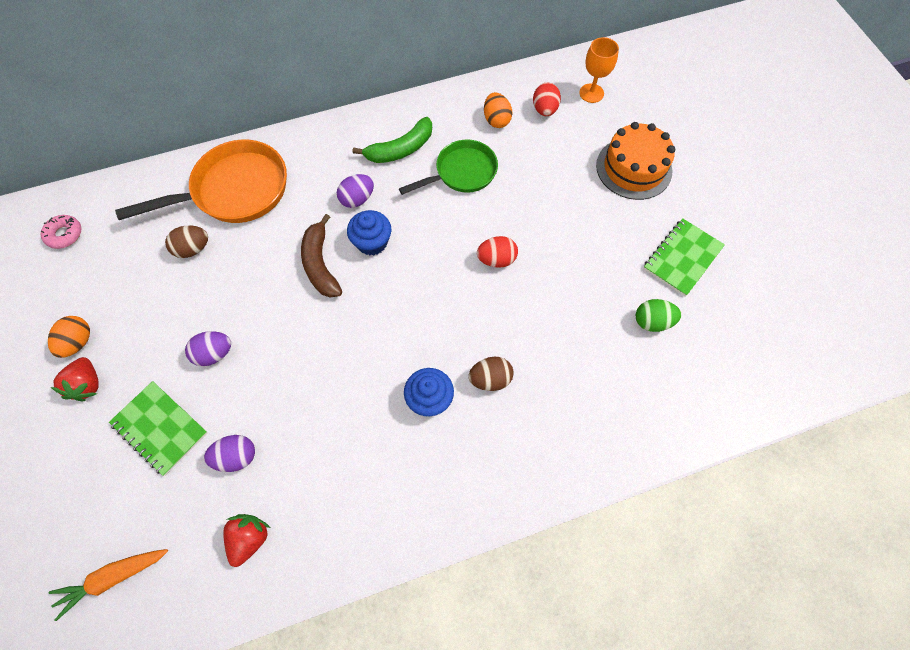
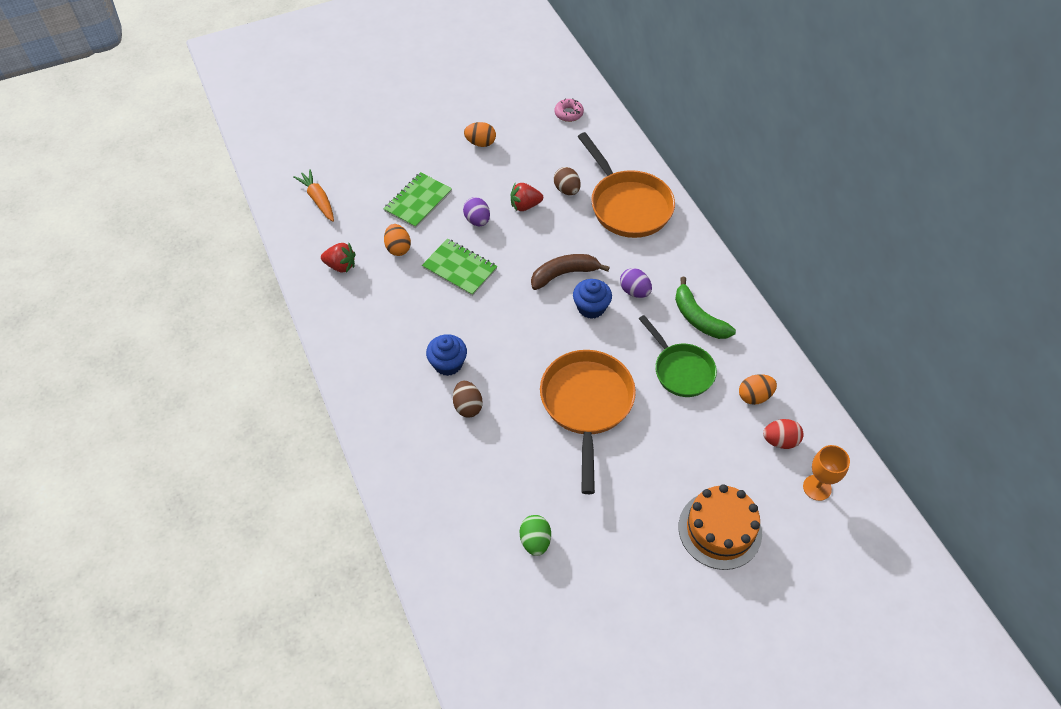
camera: 85 degrees right, 10 degrees down
red strawberry [51,357,99,401] -> red strawberry moved to [511,183,543,211]
purple egg [204,435,255,472] -> orange egg [384,224,411,256]
red egg [477,236,518,268] -> orange pan [540,350,636,494]
green notebook [643,218,725,296] -> green notebook moved to [422,239,498,296]

